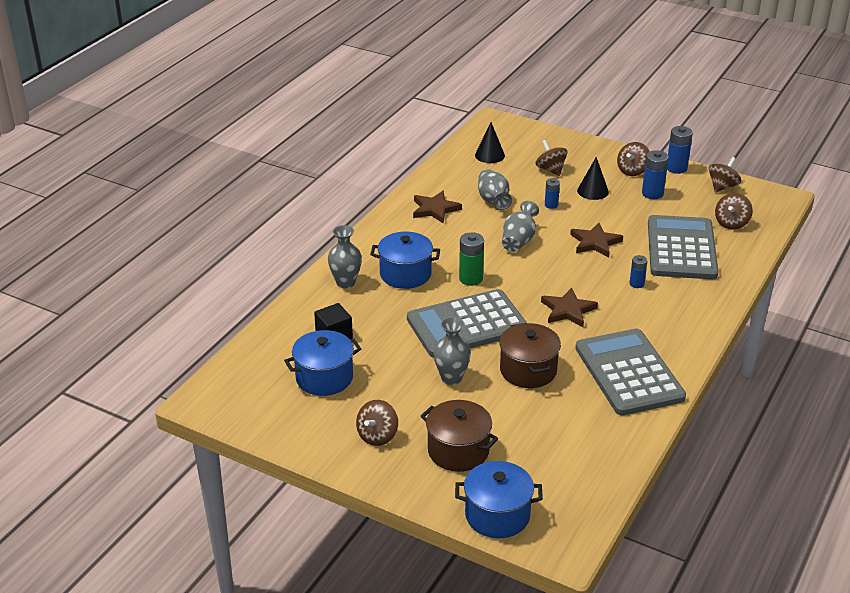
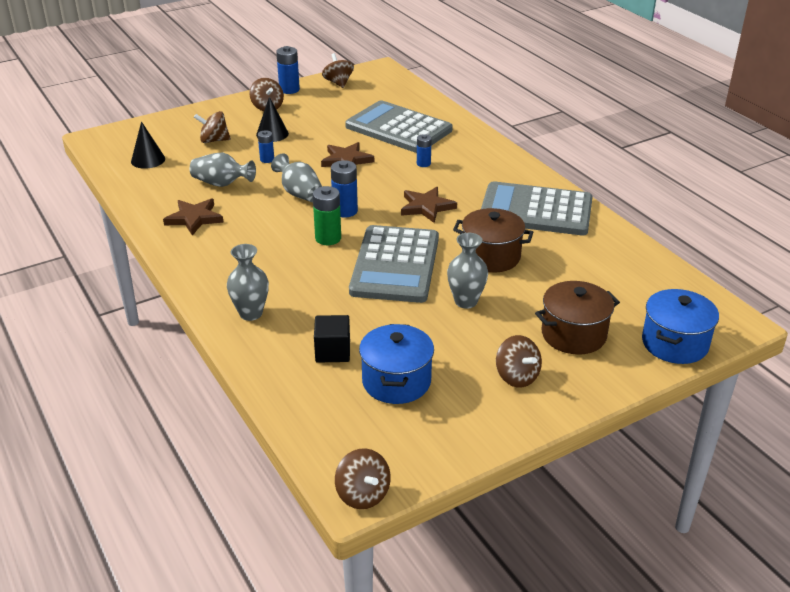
camera: 60 degrees left, 0 degrees up
blue pot [370,232,440,289] -> none
blue battery [642,150,669,199] -> blue battery moved to [331,160,358,217]
brown spinning top [715,193,753,230] -> brown spinning top moved to [335,448,391,509]

